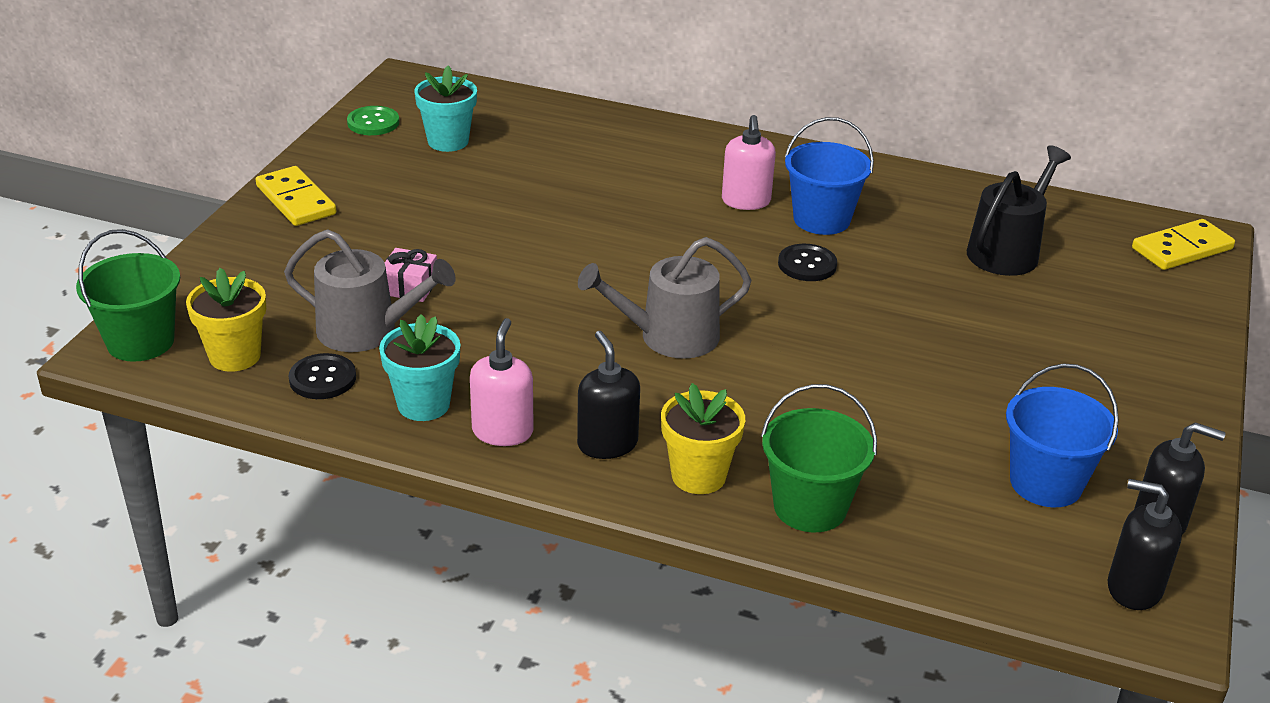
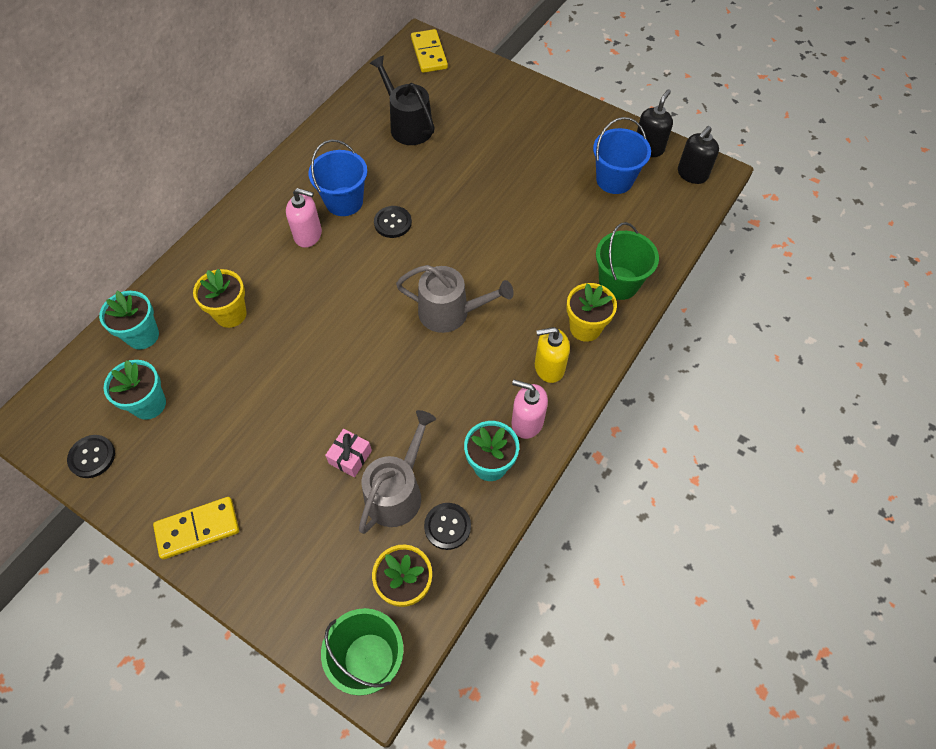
camera: 75 degrees left, 25 degrees up
green button [347,106,399,135] -> black button [67,435,115,478]
black soap dispenser [577,331,640,459] -> yellow soap dispenser [535,327,570,383]
grey watering can [578,237,752,359] -> grey watering can turned 75 degrees counterclockwise [396,265,513,333]
none -> turquoise flower pot [99,291,159,349]
none -> yellow flower pot [193,269,247,328]

